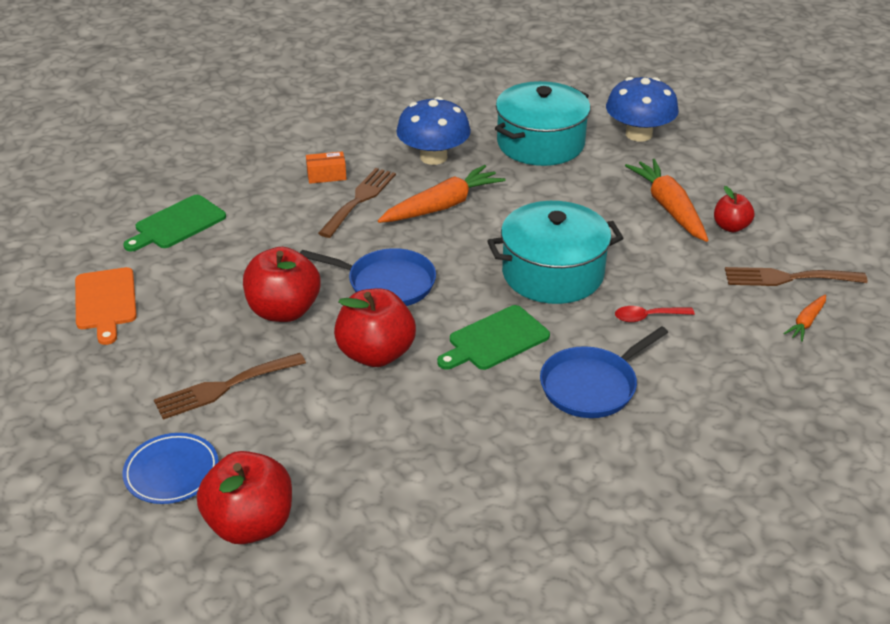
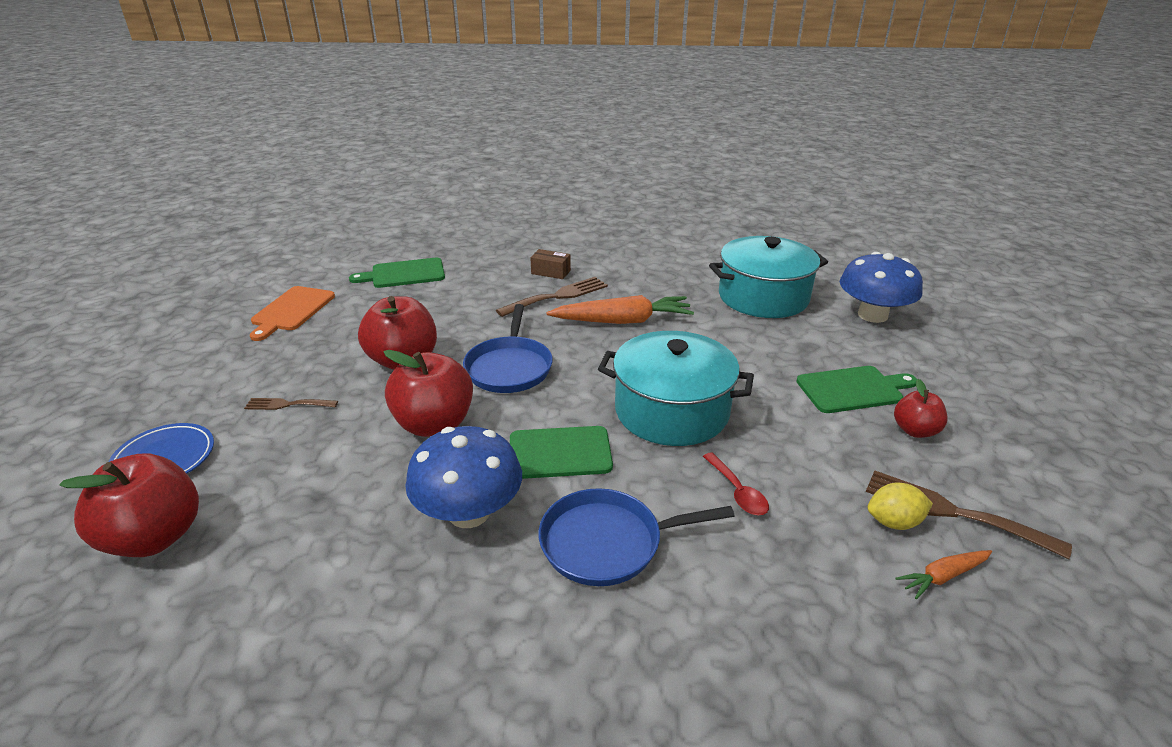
camera: 30 degrees right, 5 degrees down
brown fork [154,353,306,420] -> brown fork [244,398,338,410], size x0.59
blue pan [300,248,436,306] -> blue pan turned 45 degrees clockwise [463,304,553,393]
orange box [306,151,347,184] -> brown box [530,249,571,279]
blue mushroom [396,97,471,165] -> blue mushroom moved to [405,426,522,528]
red spoon [615,306,695,322] -> red spoon turned 135 degrees counterclockwise [703,452,769,515]
orange carrot [625,159,708,242] -> green cutting board [796,366,917,413]
none -> yellow lemon [868,483,933,530]

